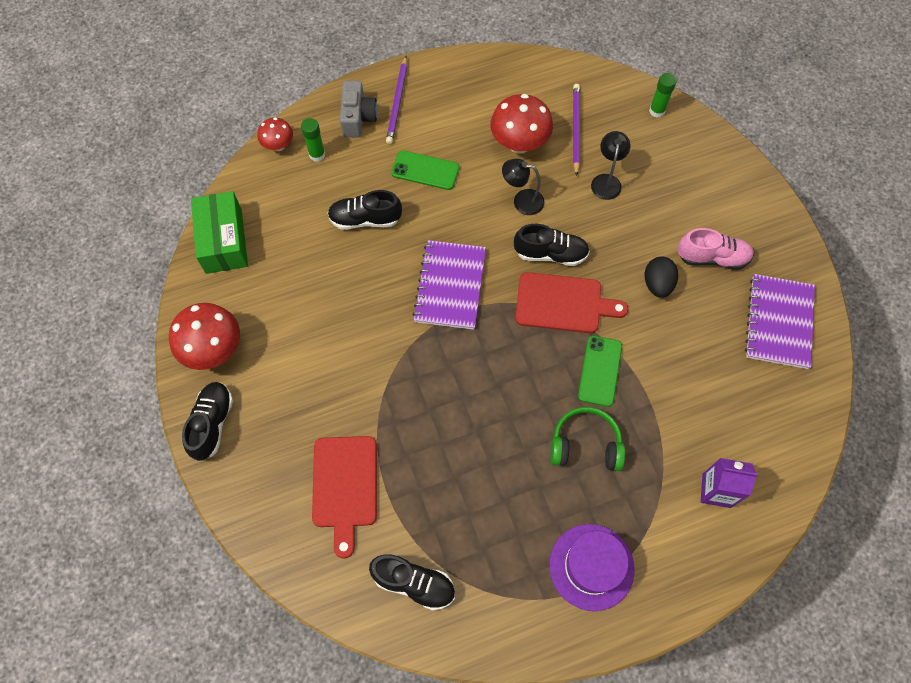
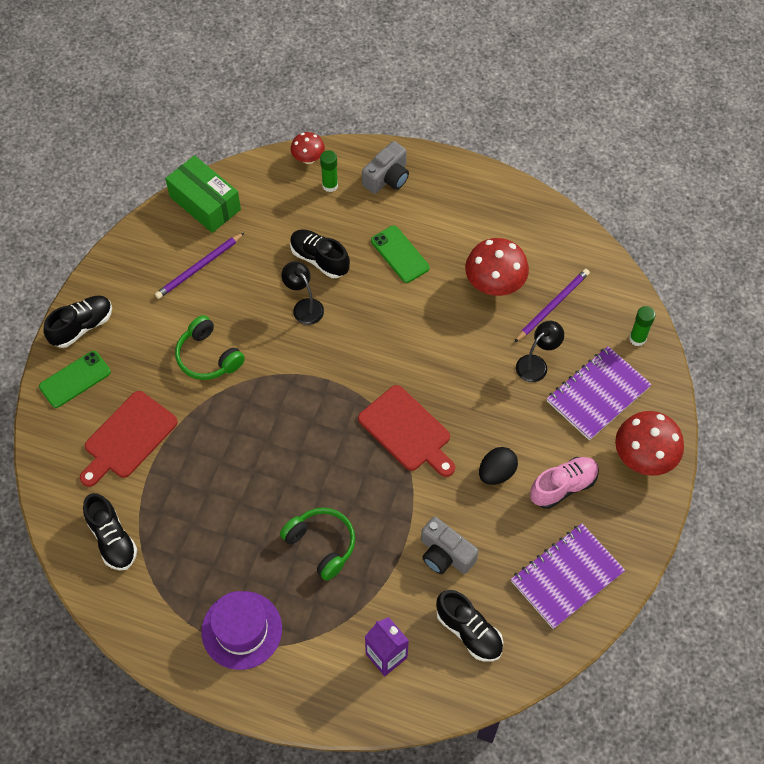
camera: 40 degrees right, 5 degrees down
red mushroom [169,303,240,370] -> red mushroom moved to [615,411,684,476]
green box [191,191,248,274] -> green box turned 75 degrees counterclockwise [165,155,241,233]
purple pencil [386,56,407,144] -> purple pencil moved to [155,233,244,299]
purple notebook [412,240,486,330] -> purple notebook moved to [547,346,652,440]
black lamp [502,159,545,215] -> black lamp moved to [281,261,324,325]
black shoe [514,224,590,266] -> black shoe moved to [436,590,503,662]
green phone [578,336,622,407] -> green phone moved to [39,351,111,408]
pink shoe [677,228,754,270] -> pink shoe turned 75 degrees counterclockwise [530,457,599,509]
none -> green headphones [175,315,245,380]
none -> grey camera [421,517,479,574]

